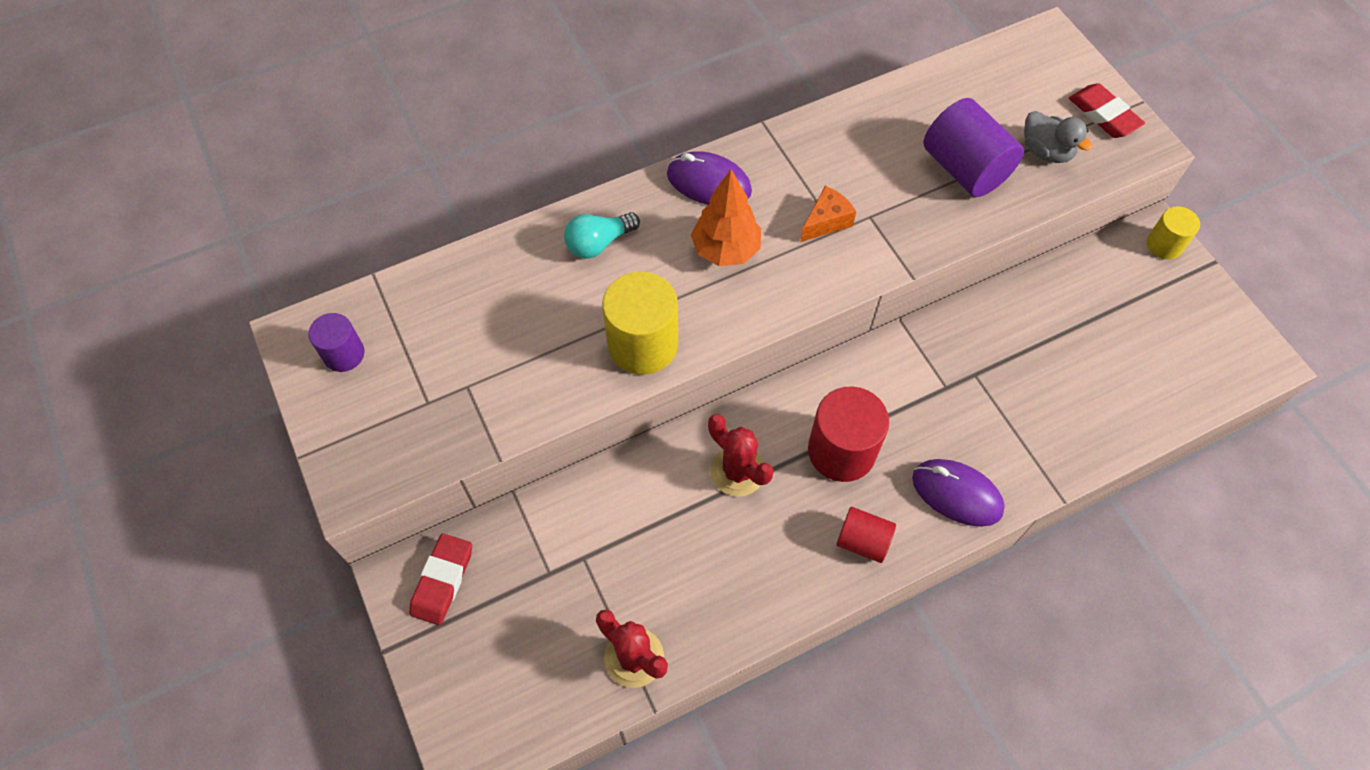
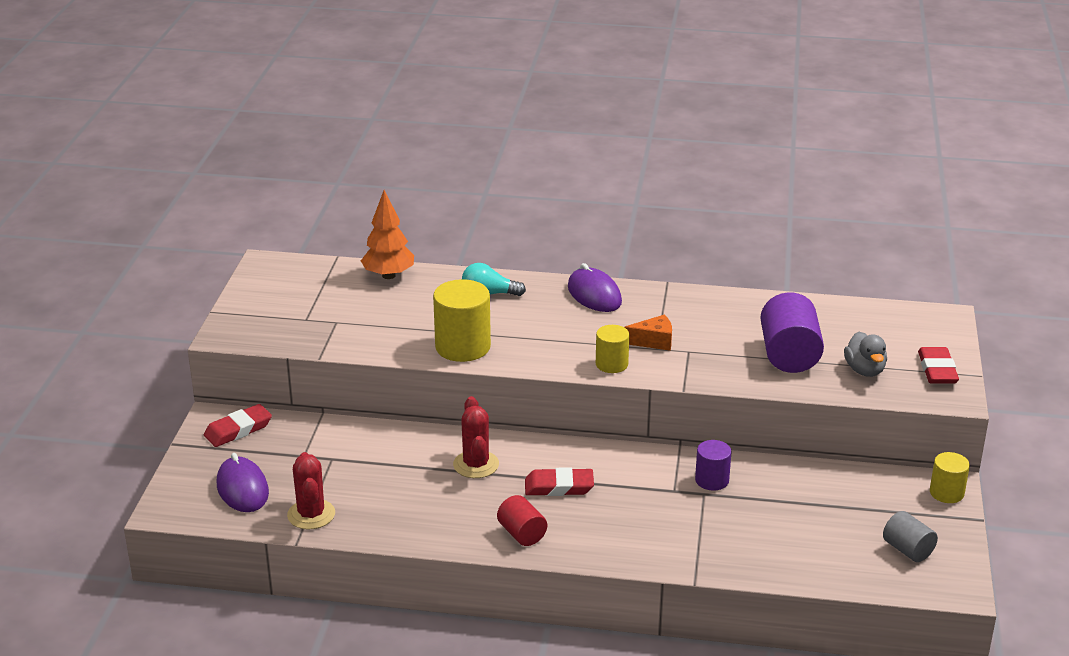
camera: 35 degrees right, 30 degrees down
purple cylinder [309,313,364,372] -> purple cylinder moved to [695,440,732,491]
orange tree [691,169,761,266] -> orange tree moved to [361,190,414,279]
red cylinder [808,386,889,482] -> red eraser [525,467,594,496]
purple mouse [912,459,1005,527] -> purple mouse moved to [217,453,269,512]
none -> yellow cylinder [596,325,629,373]
none -> grey cylinder [883,511,938,562]

